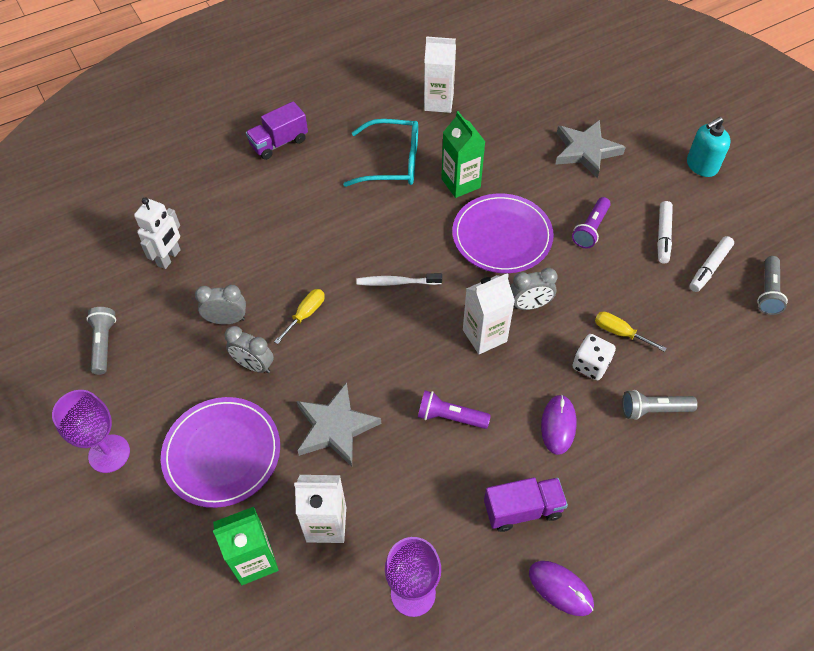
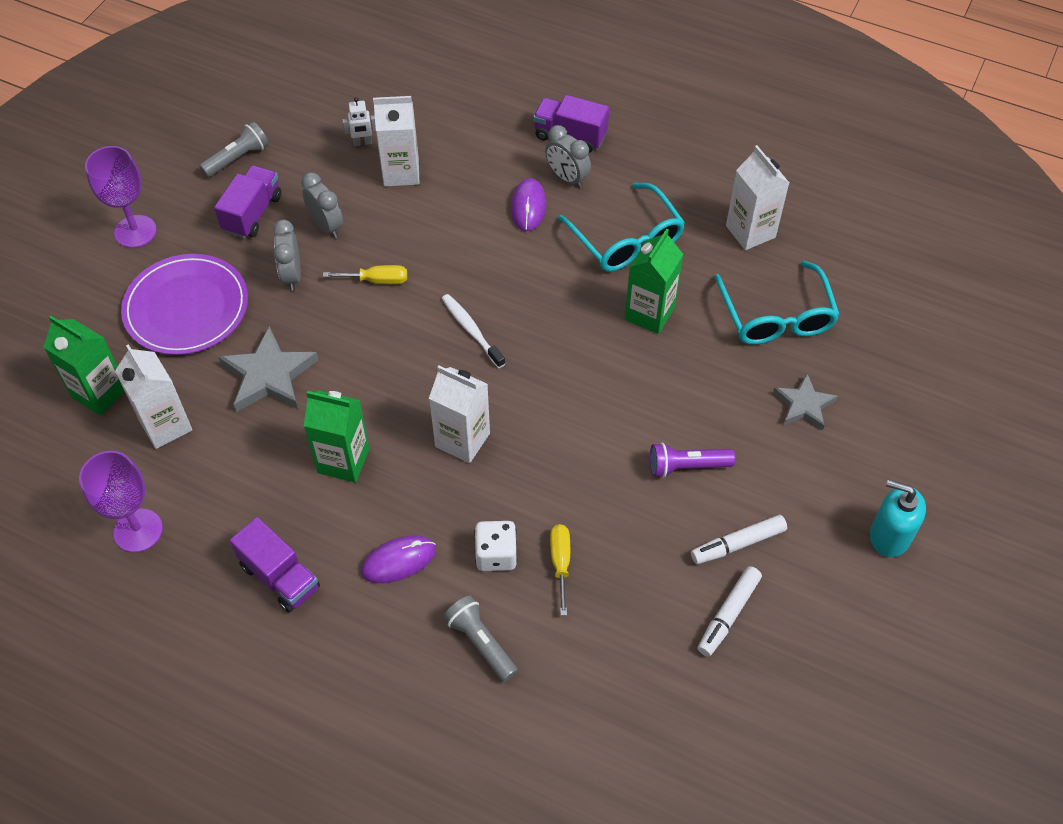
camera: 55 degrees right, 0 degrees up
white robot [134,197,181,269] -> white robot [342,97,376,146], size x0.60
purple flashlight [418,391,491,429] -> green carton [304,391,369,483]
purple plate [452,194,554,273] -> none
grey clock [511,268,558,310] -> grey clock moved to [545,125,591,188]
purple mouse [529,561,594,616] -> purple mouse moved to [511,178,546,231]
grey star [555,120,626,178] -> grey star [773,374,838,430], size x0.64
white marker [689,236,734,292] -> white marker turned 60 degrees counterclockwise [698,566,762,657]
grey flashlight [757,256,788,315] -> none
none -> purple truck [214,165,281,238]
none -> white carton [373,96,419,186]
none -> turquoise glasses [714,260,840,345]

